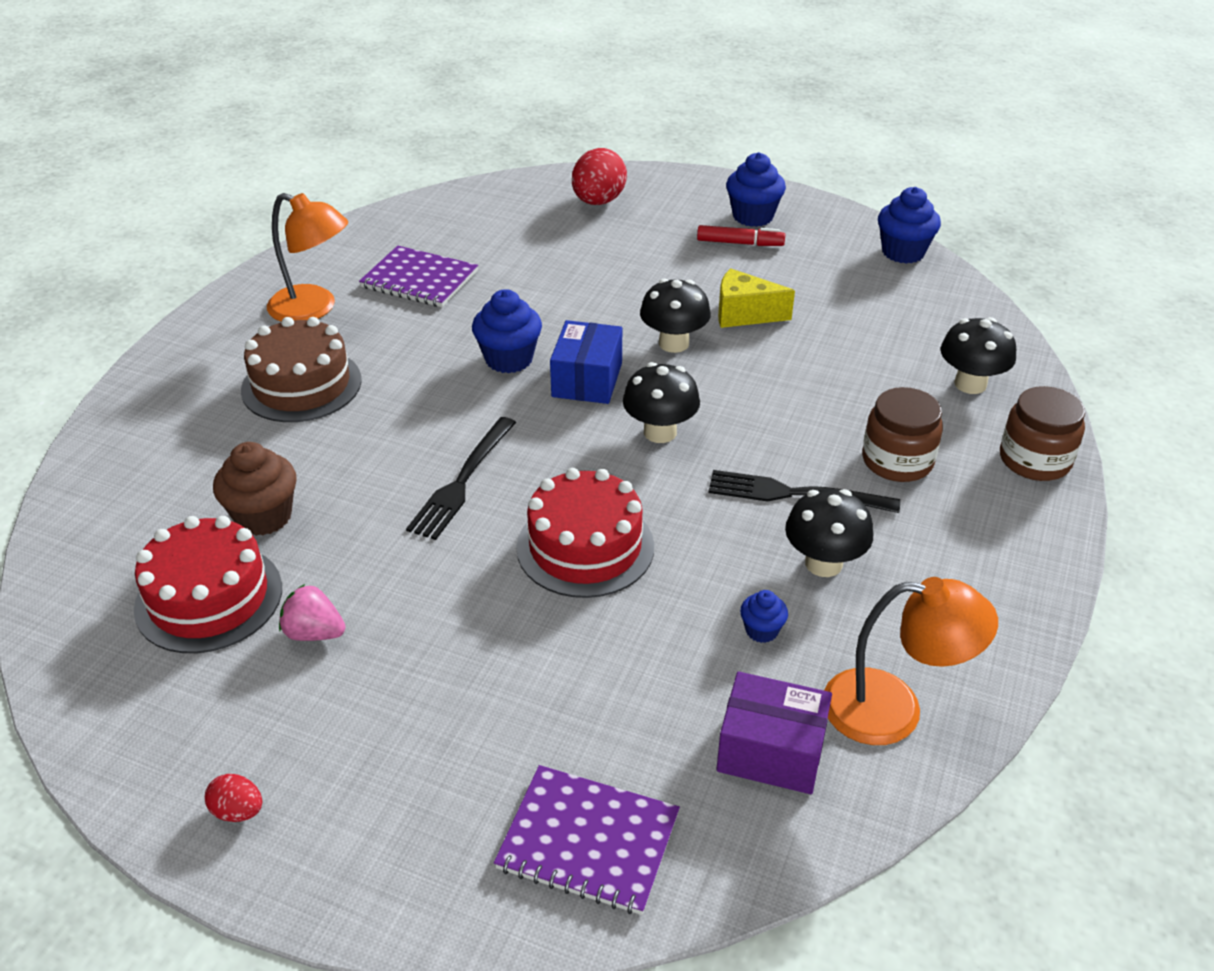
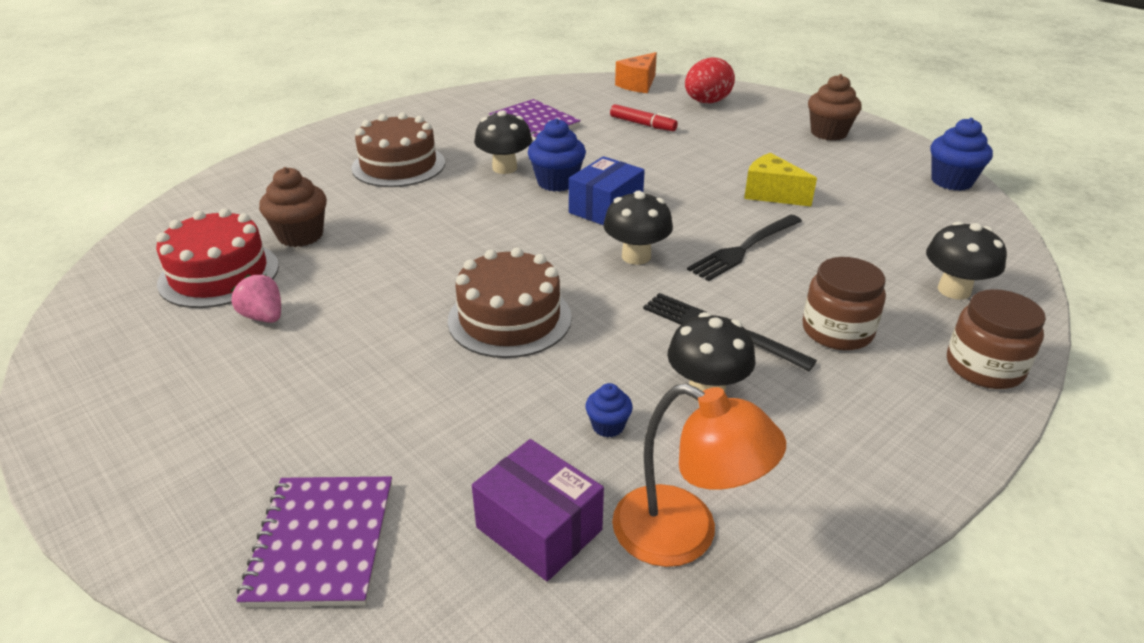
camera: 25 degrees right, 5 degrees down
red egg [205,774,262,822] -> none
orange lamp [267,193,348,322] -> none
black fork [406,417,516,540] -> black fork moved to [687,214,802,281]
purple notebook [494,765,680,915] -> purple notebook turned 45 degrees clockwise [236,477,392,607]
red cake [516,468,654,598] -> brown cake [448,247,572,358]
black mushroom [640,278,711,353] -> black mushroom moved to [474,110,532,174]
red marker [697,225,785,246] -> red marker moved to [610,104,678,131]
blue cupcake [726,152,786,227] -> brown cupcake [808,74,862,141]
none -> orange cheese [615,52,657,93]

